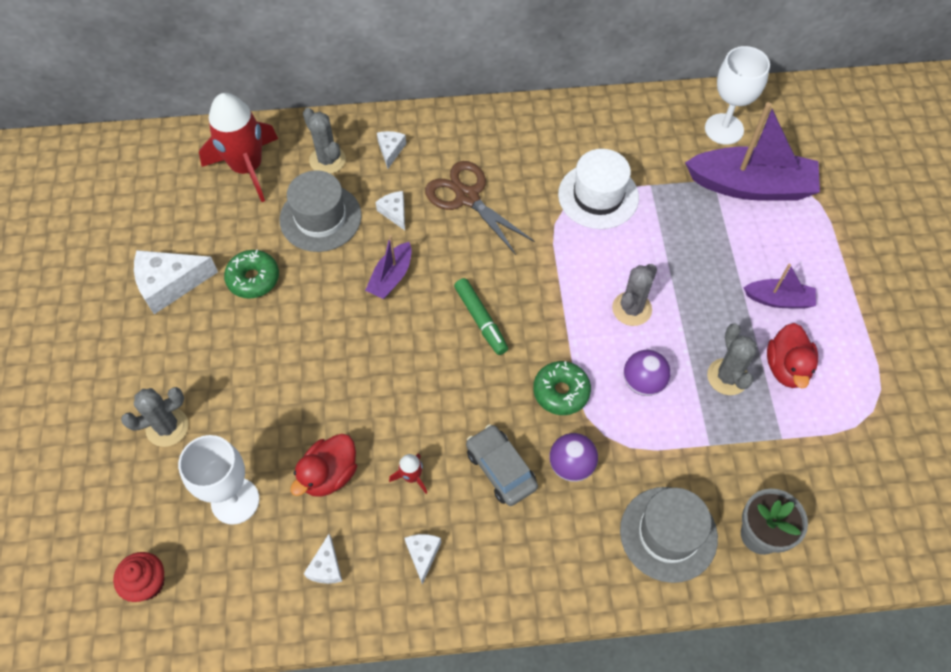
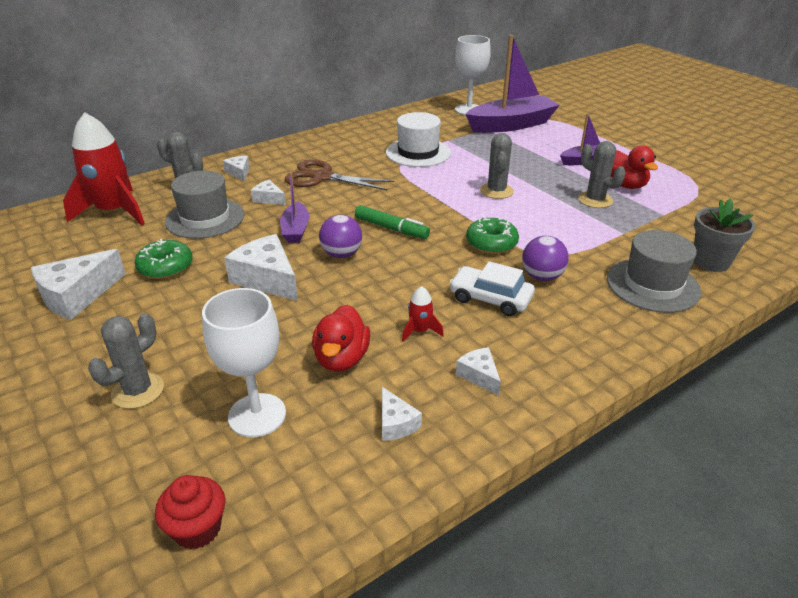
camera: 30 degrees left, 25 degrees down
grey car [466,424,538,506] -> white car [449,261,535,316]
purple ball [623,350,671,396] -> purple ball moved to [319,215,362,258]
none -> white cheese [224,234,298,301]

